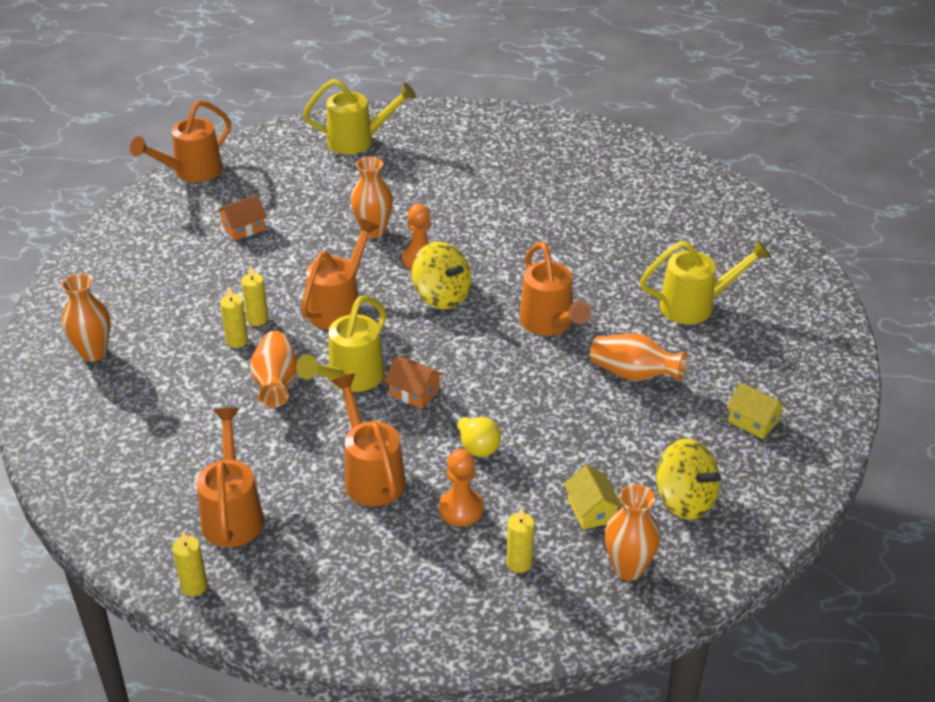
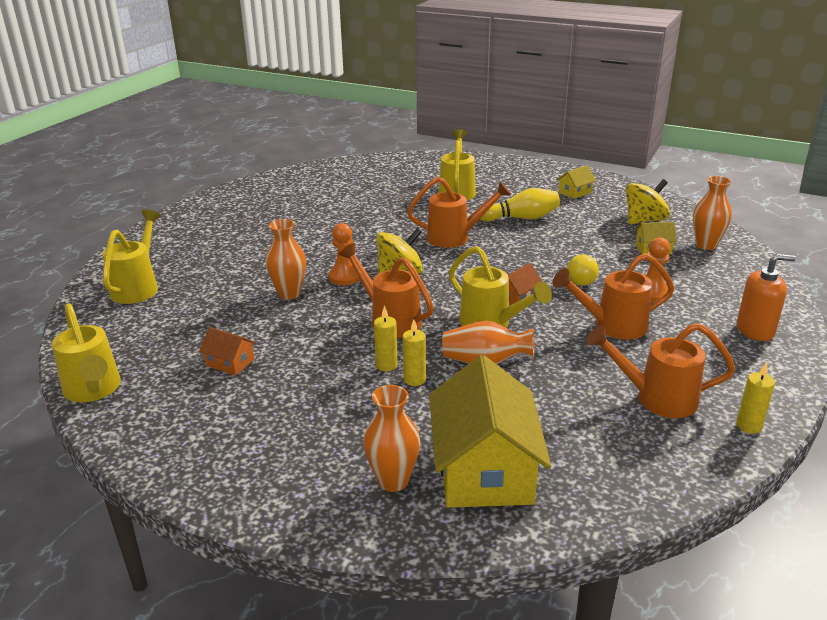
camera: 75 degrees left, 10 degrees down
orange watering can [130,100,231,182] -> yellow watering can [52,303,121,402]
orange house [217,195,267,241] -> orange house turned 45 degrees counterclockwise [199,327,256,376]
yellow light bulb [450,412,501,457] -> yellow light bulb turned 135 degrees clockwise [567,254,599,286]
yellow candle [506,507,534,573] -> none
orange vase [590,334,687,381] -> yellow bowling pin [480,188,560,222]
none -> yellow house [429,355,551,508]
none -> orange soap dispenser [737,254,796,341]

